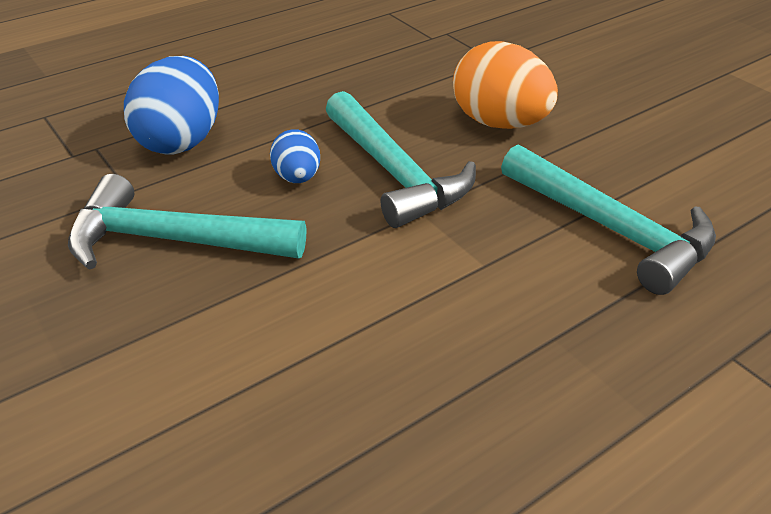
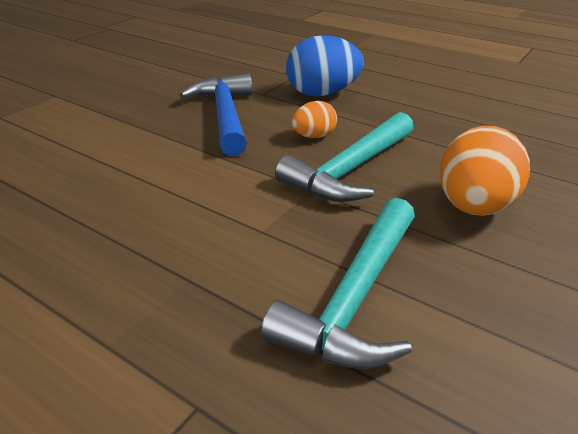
camera: 70 degrees right, 5 degrees down
turquoise hammer [68,174,306,270] -> blue hammer [180,73,252,156]
blue egg [270,129,320,183] -> orange egg [292,101,337,138]

